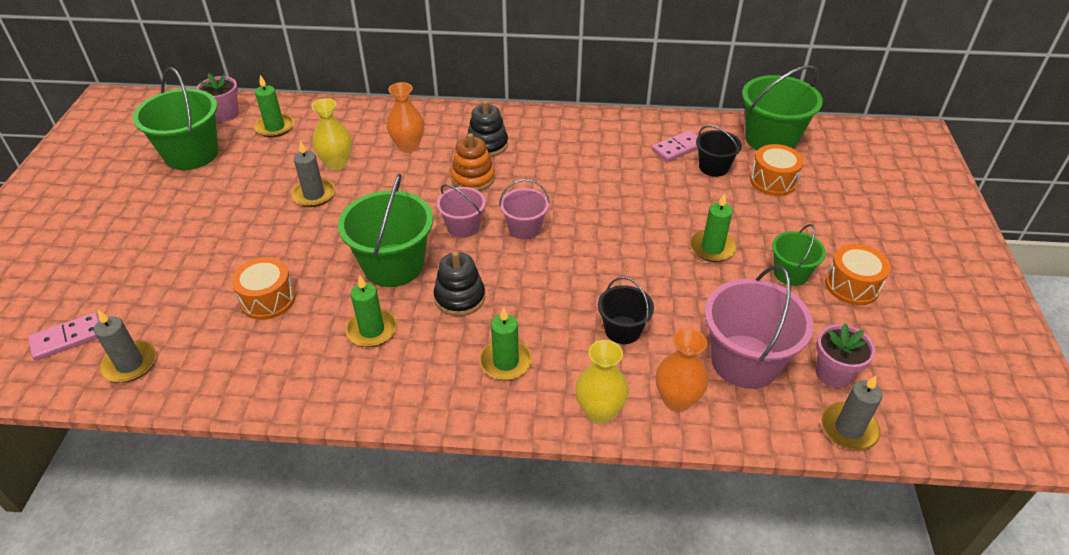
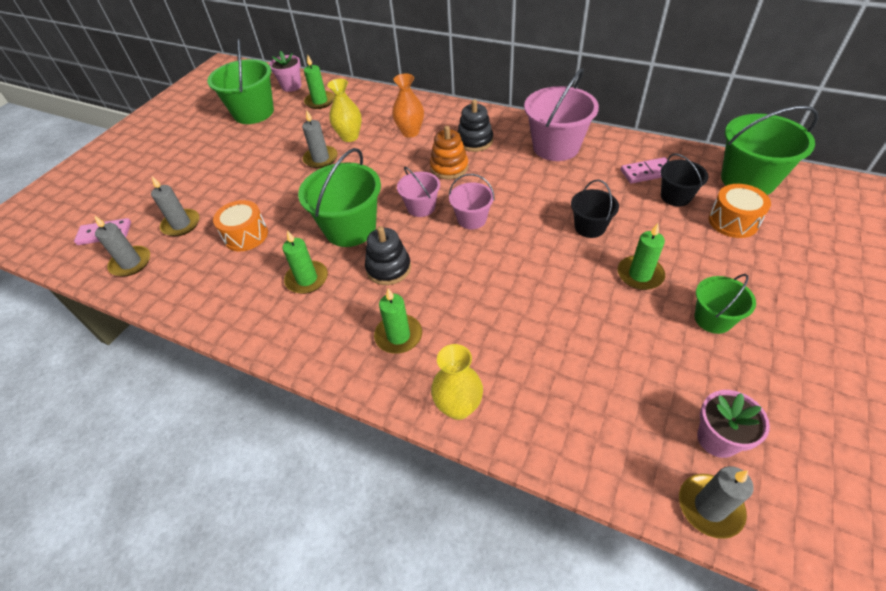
camera: 25 degrees right, 5 degrees up
black bucket [598,277,654,344] -> black bucket moved to [571,179,619,238]
orange vase [656,328,708,412] -> none
pink bucket [704,265,814,389] -> pink bucket moved to [524,68,599,161]
orange drum [825,244,890,305] -> none
none -> grey candle [151,177,199,236]

